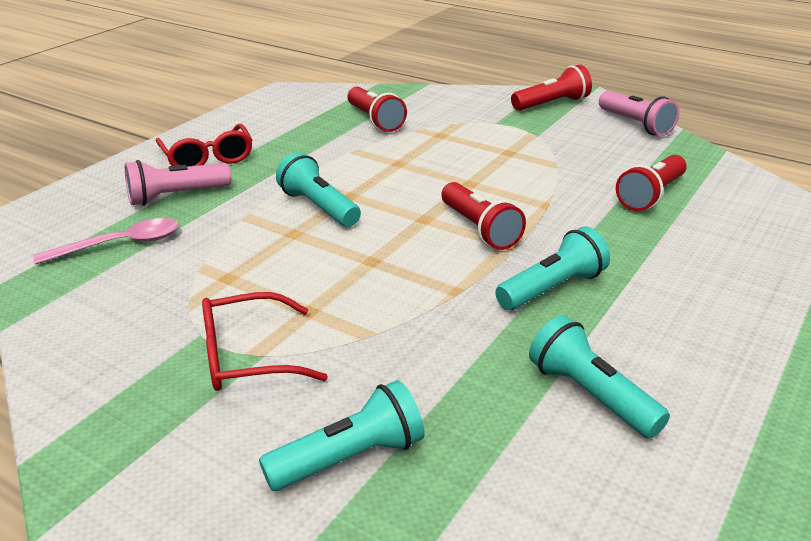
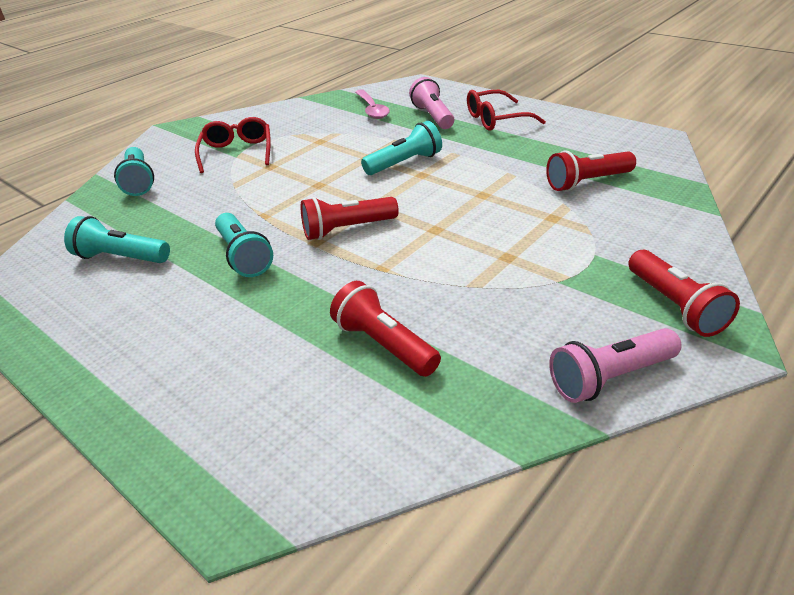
camera: 100 degrees right, 5 degrees up
turquoise flashlight [529,315,670,439] -> turquoise flashlight turned 135 degrees counterclockwise [64,216,170,263]

